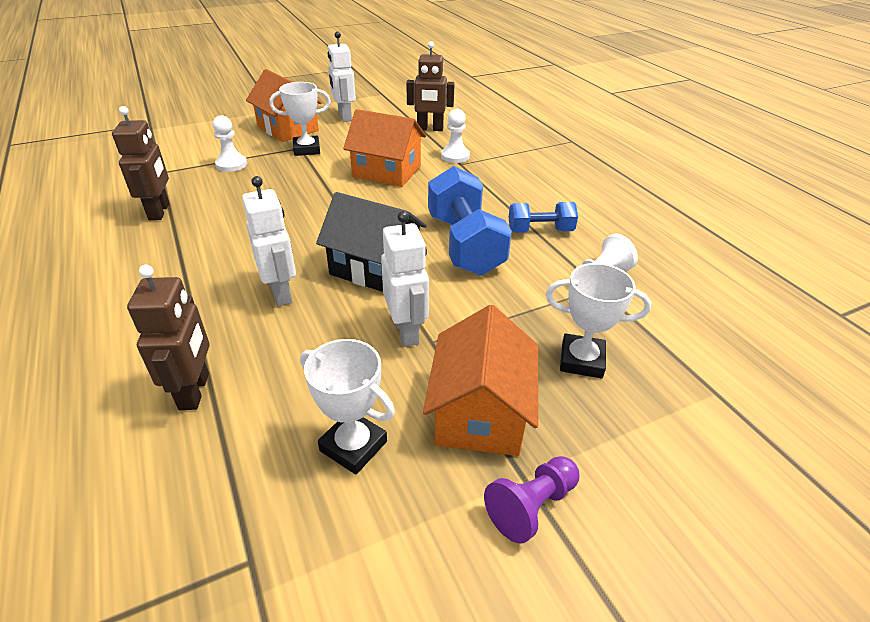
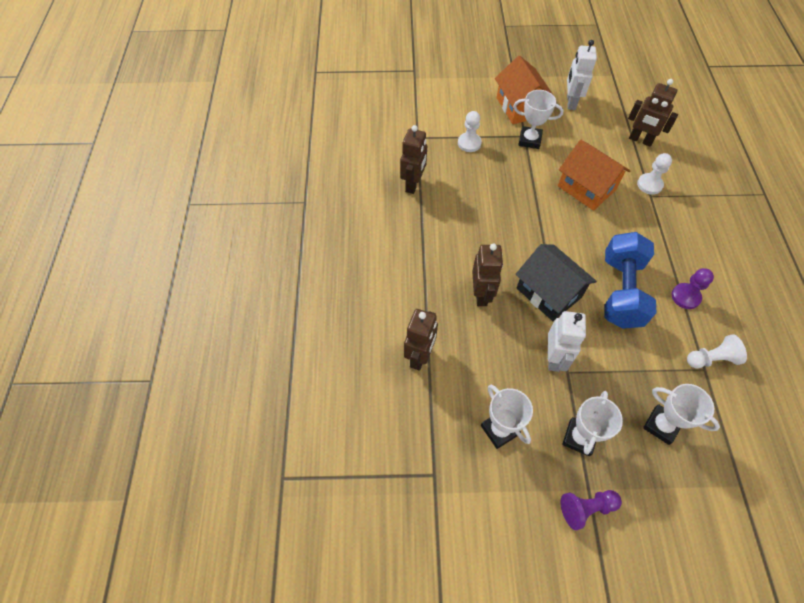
camera: 25 degrees right, 20 degrees up
white robot [242,176,296,306] -> brown robot [472,243,503,306]
orange house [423,305,538,456] -> white trophy [562,391,623,456]
blue dumbbell [509,202,578,233] -> purple pawn [671,268,714,309]

